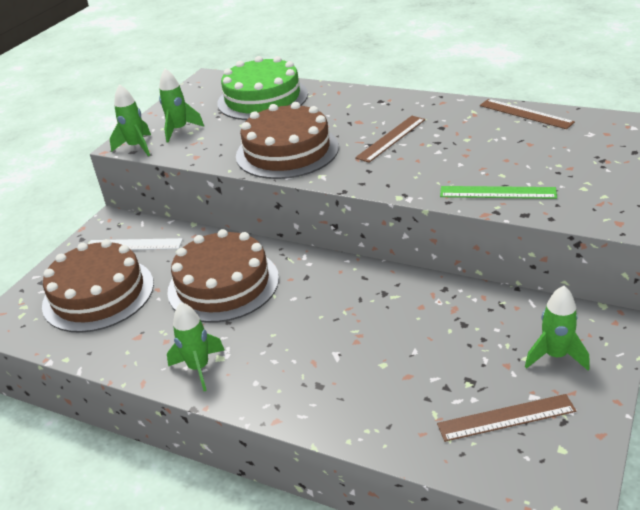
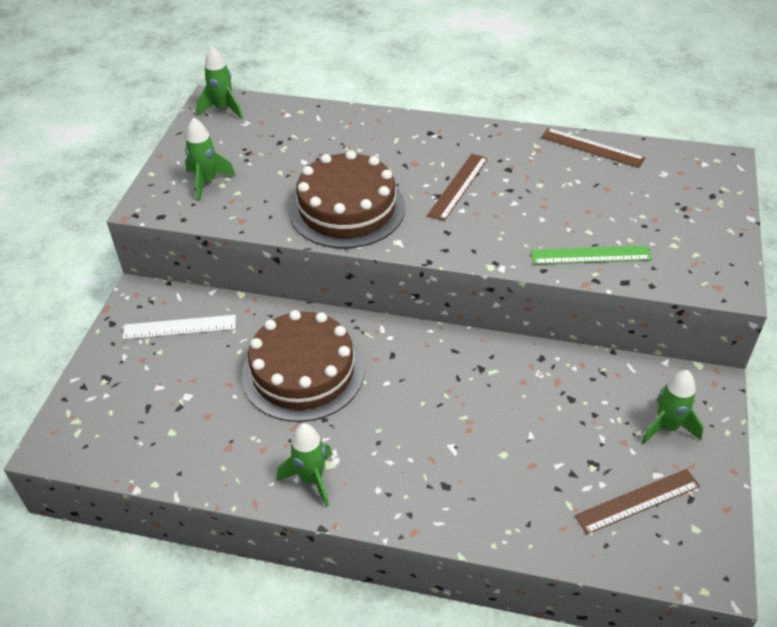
camera: 15 degrees left, 10 degrees up
brown cake [42,239,154,333] -> none
green rocket [110,84,151,156] -> green rocket moved to [197,47,243,119]
green cake [217,56,308,120] -> none

